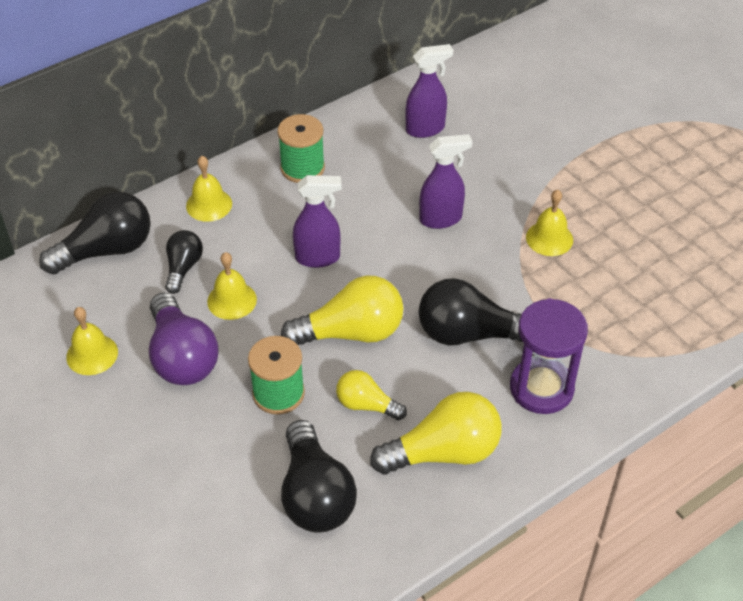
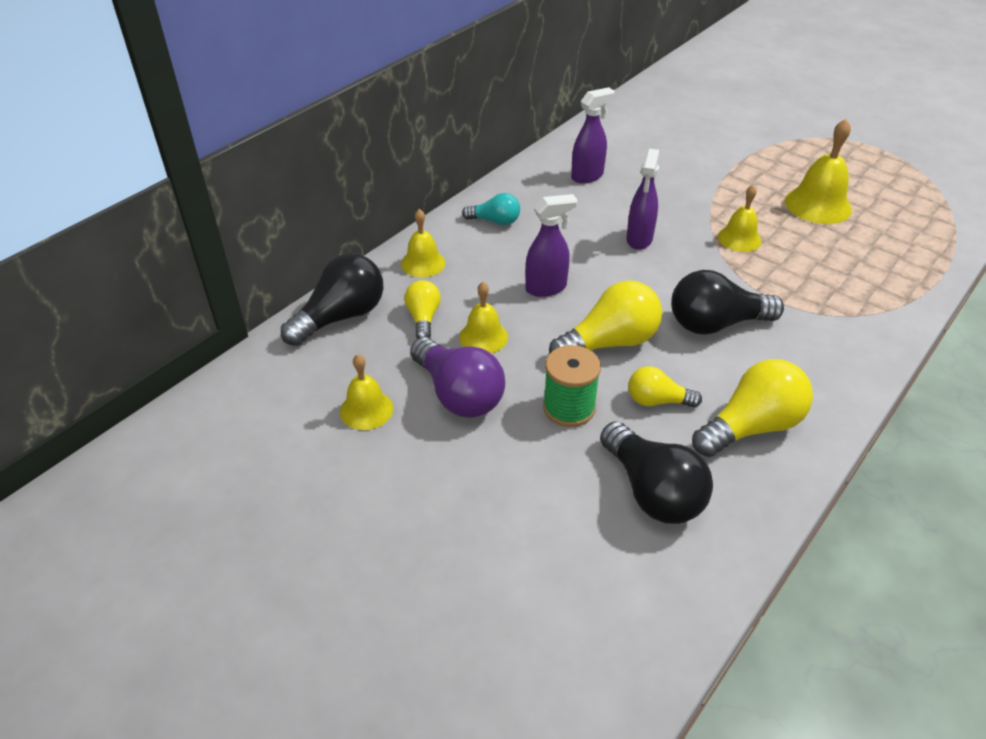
camera: 15 degrees left, 5 degrees down
black light bulb [165,230,203,294] -> yellow light bulb [404,280,441,339]
green spool [278,114,325,183] -> turquoise light bulb [462,193,520,225]
purple spray bottle [419,134,472,229] -> purple spray bottle turned 135 degrees clockwise [626,149,659,250]
purple hourglass [510,298,588,414] -> none
none -> yellow bell [785,119,852,224]

